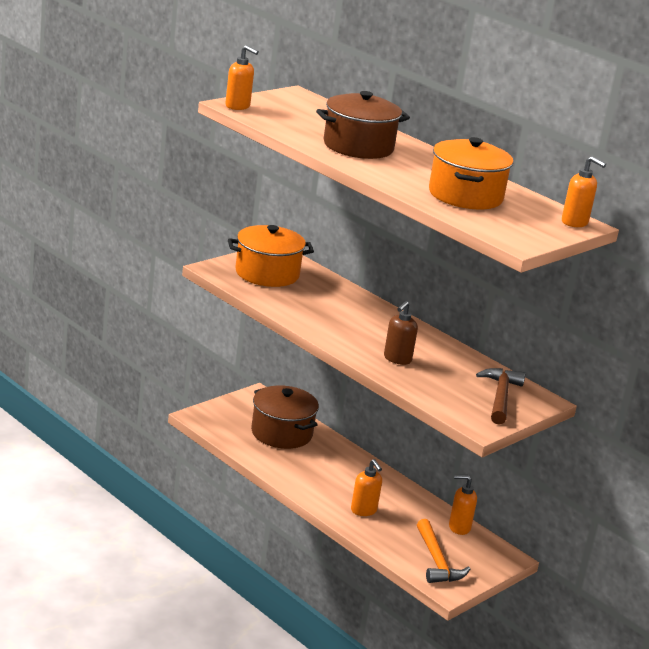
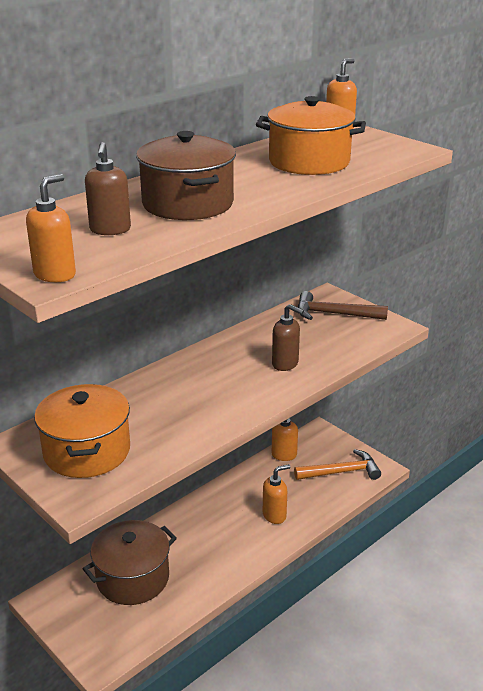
camera: 85 degrees left, 5 degrees up
none -> brown soap dispenser [85,142,131,235]

